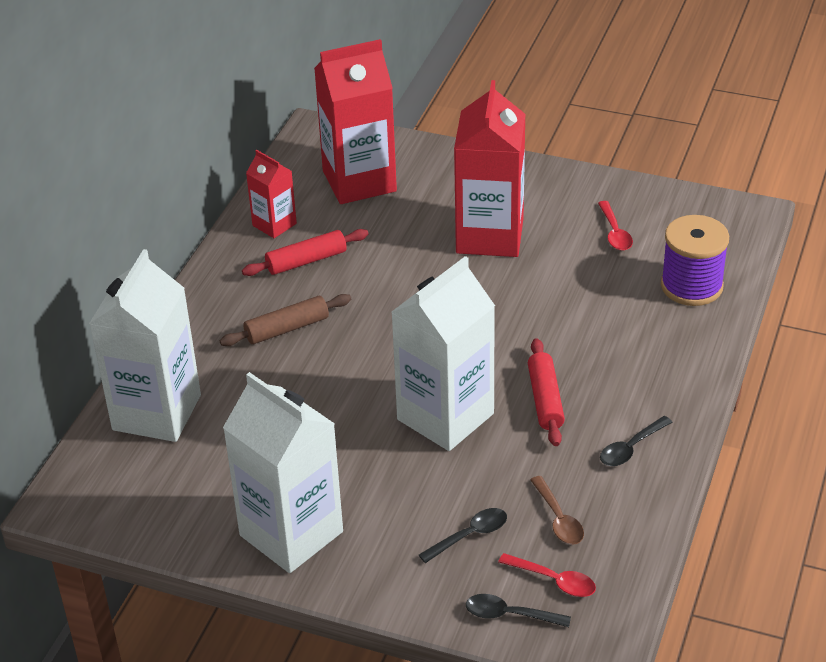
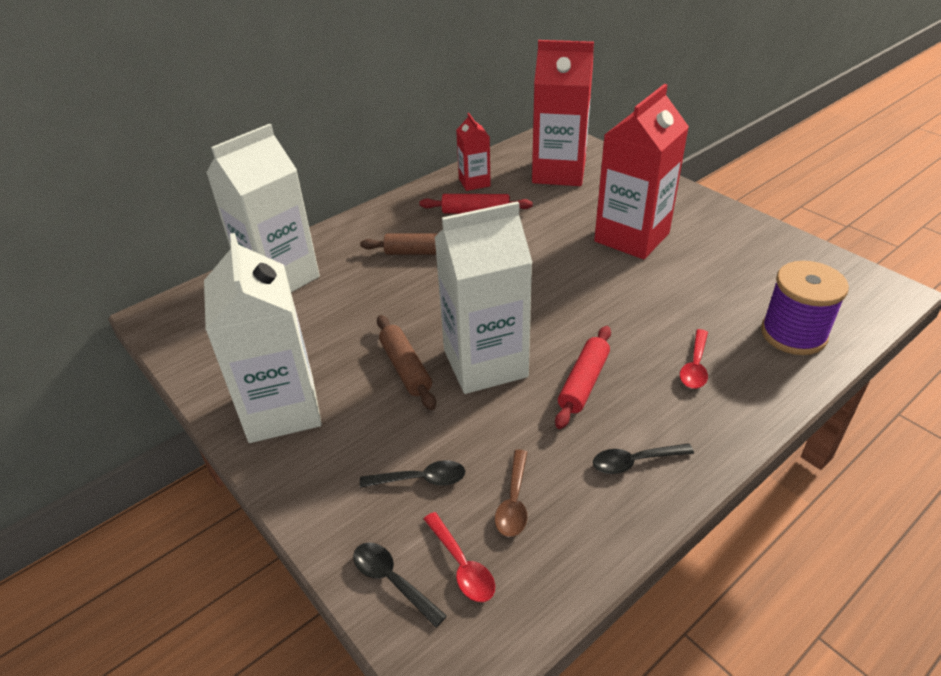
camera: 30 degrees right, 0 degrees up
red spoon [598,201,633,251] -> red spoon moved to [680,329,708,389]
none -> brown rolling pin [377,315,436,410]

